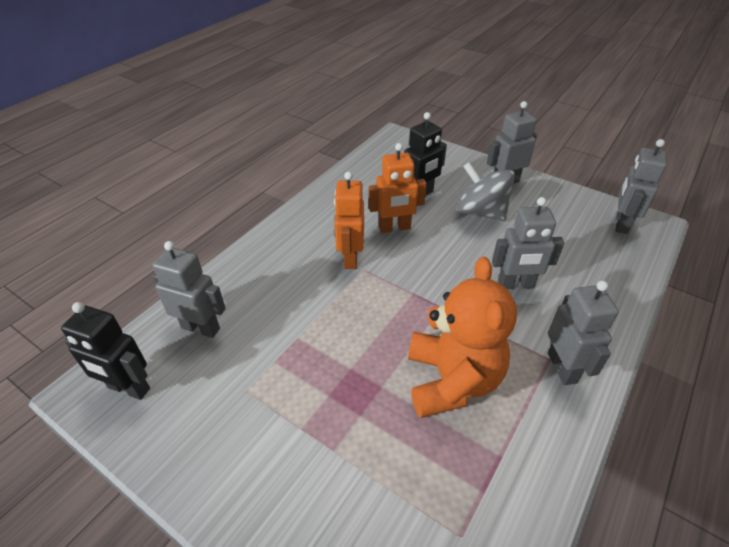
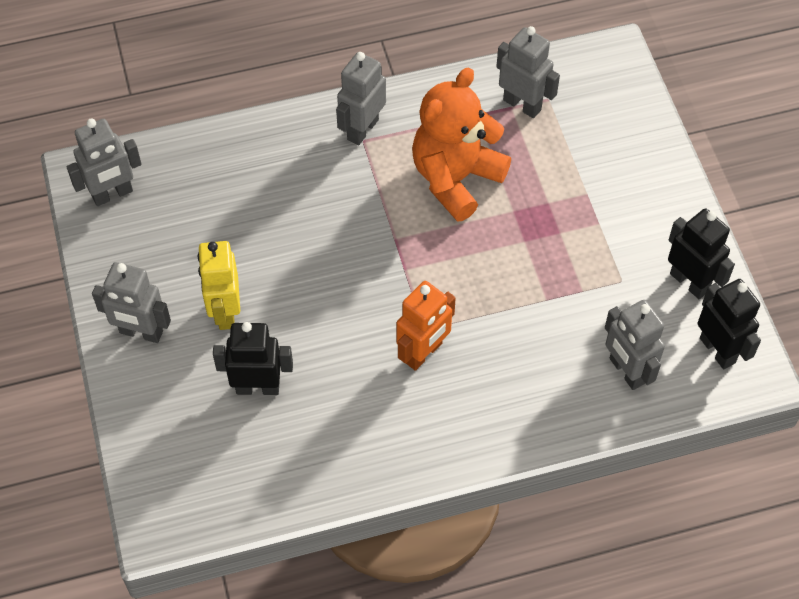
camera: 140 degrees left, 15 degrees up
orange robot [369,143,427,233] -> none
grey spinning top [457,162,515,221] -> yellow robot [198,241,240,330]
grey robot [492,197,564,289] -> grey robot moved to [496,26,560,118]
none -> black robot [668,208,735,299]

